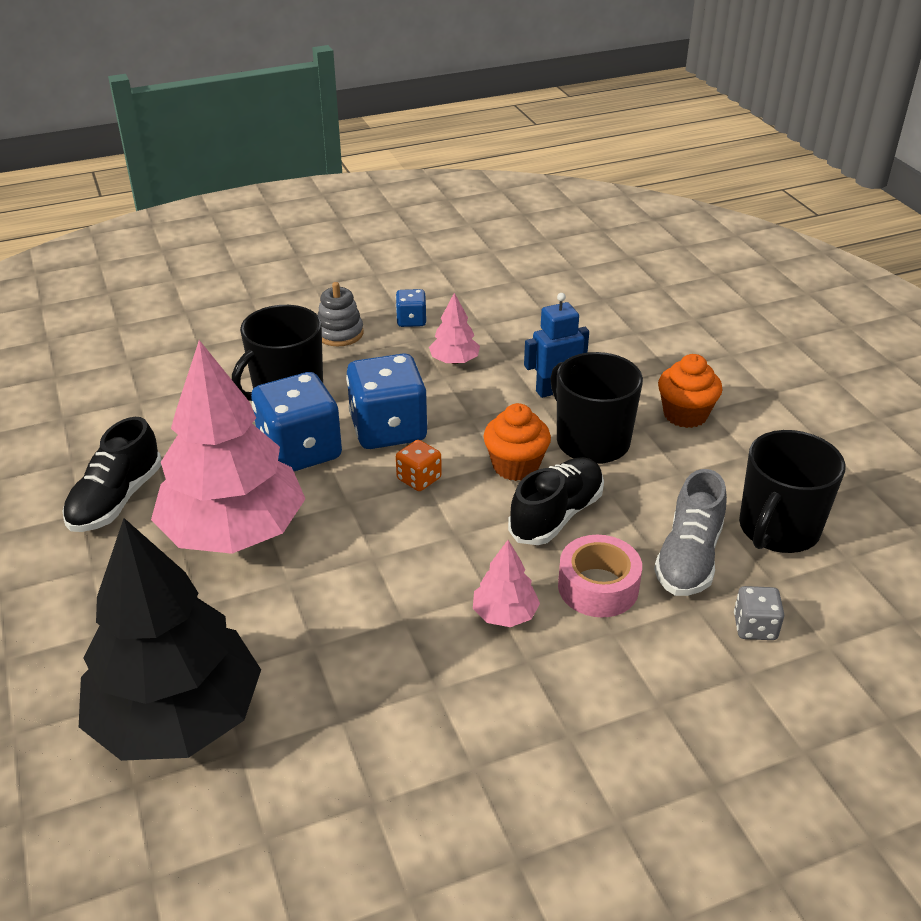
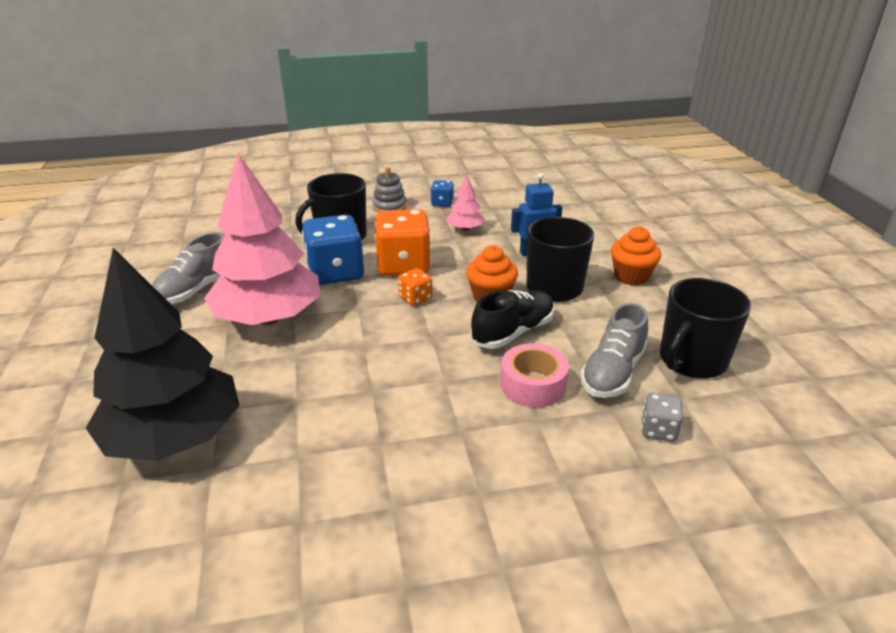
camera: 10 degrees right, 5 degrees down
black shoe [62,417,162,532] -> grey shoe [152,232,224,304]
blue dice [346,353,428,449] -> orange dice [375,209,431,276]
pink tree [473,540,540,627] -> none

